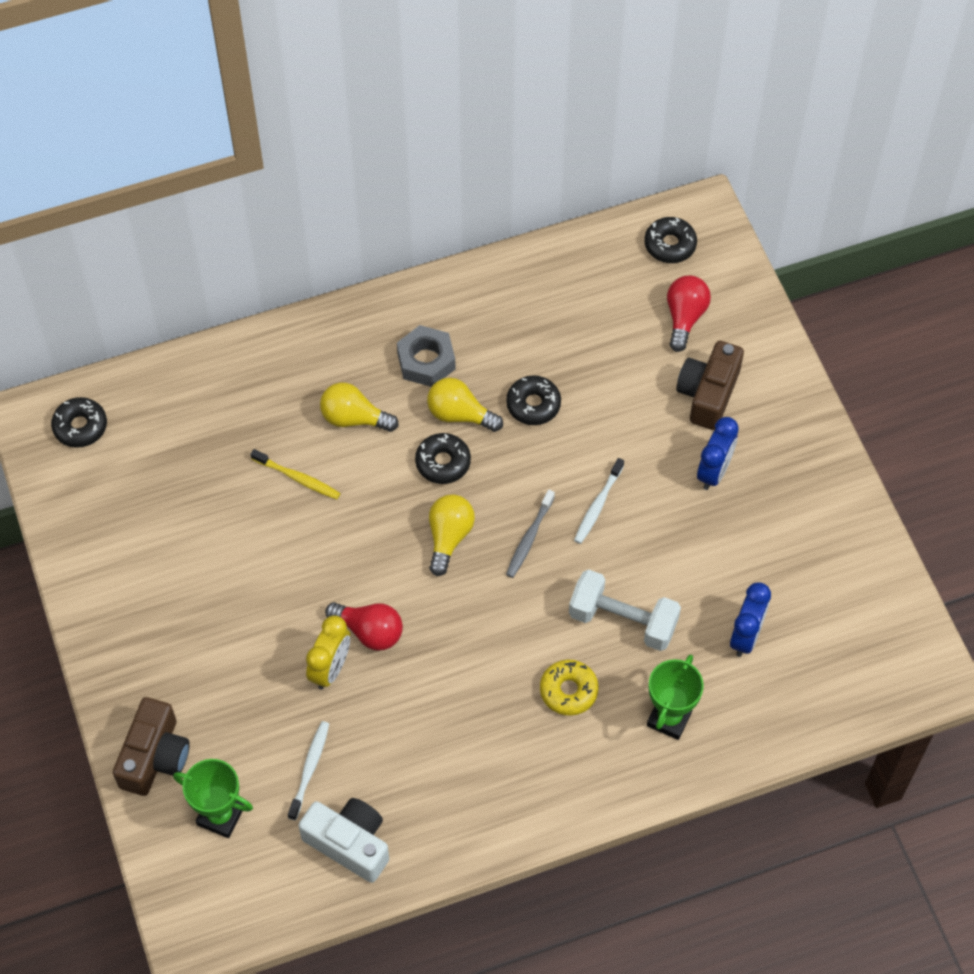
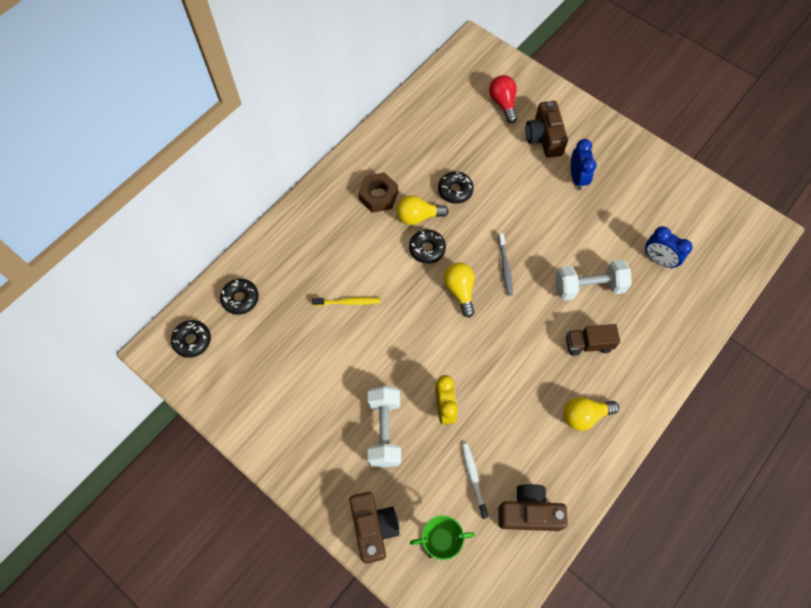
camera: 30 degrees left, 5 degrees up
white camera [298,798,389,883] -> brown camera [498,484,568,531]
yellow light bulb [320,382,399,432] -> yellow light bulb moved to [563,397,619,431]
red light bulb [325,602,403,650] -> none
grey nut [397,325,456,387] -> brown nut [358,172,398,213]
yellow donut [540,660,599,716] -> brown truck [566,324,620,356]
white toothbrush [574,458,624,544] -> none
black donut [644,217,697,263] -> black donut moved to [220,279,259,315]
green trophy [647,655,704,740] -> none
blue clock [730,582,771,657] -> blue clock turned 135 degrees clockwise [645,226,693,268]
none -> white dumbbell [368,386,401,467]

